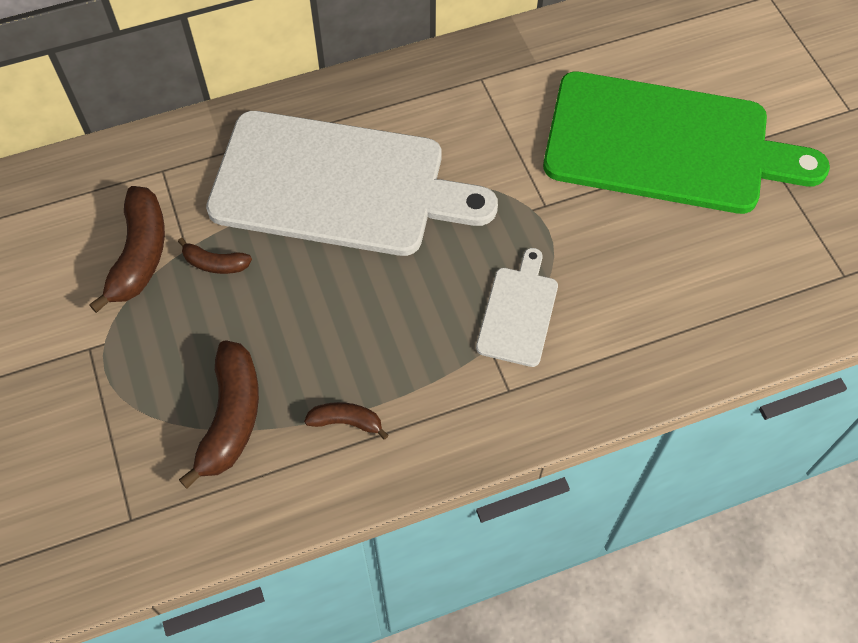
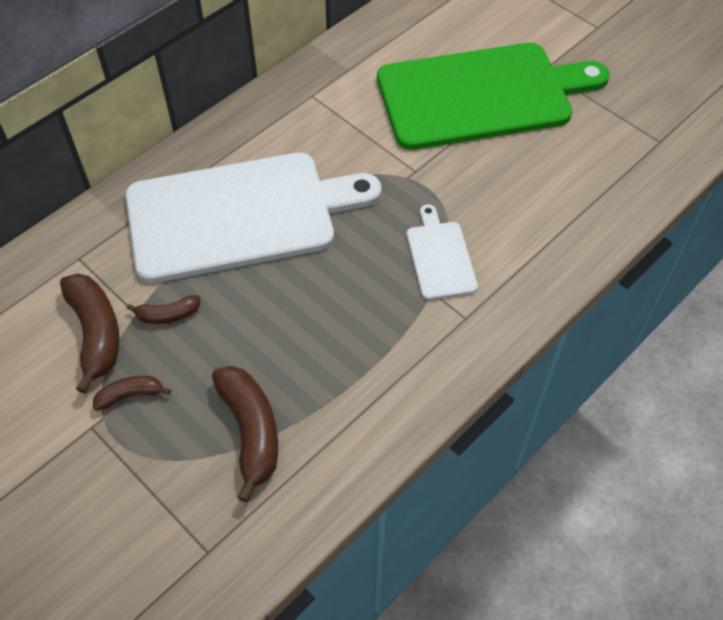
camera: 25 degrees left, 5 degrees down
brown banana [304,402,389,440] -> brown banana moved to [93,376,171,411]

